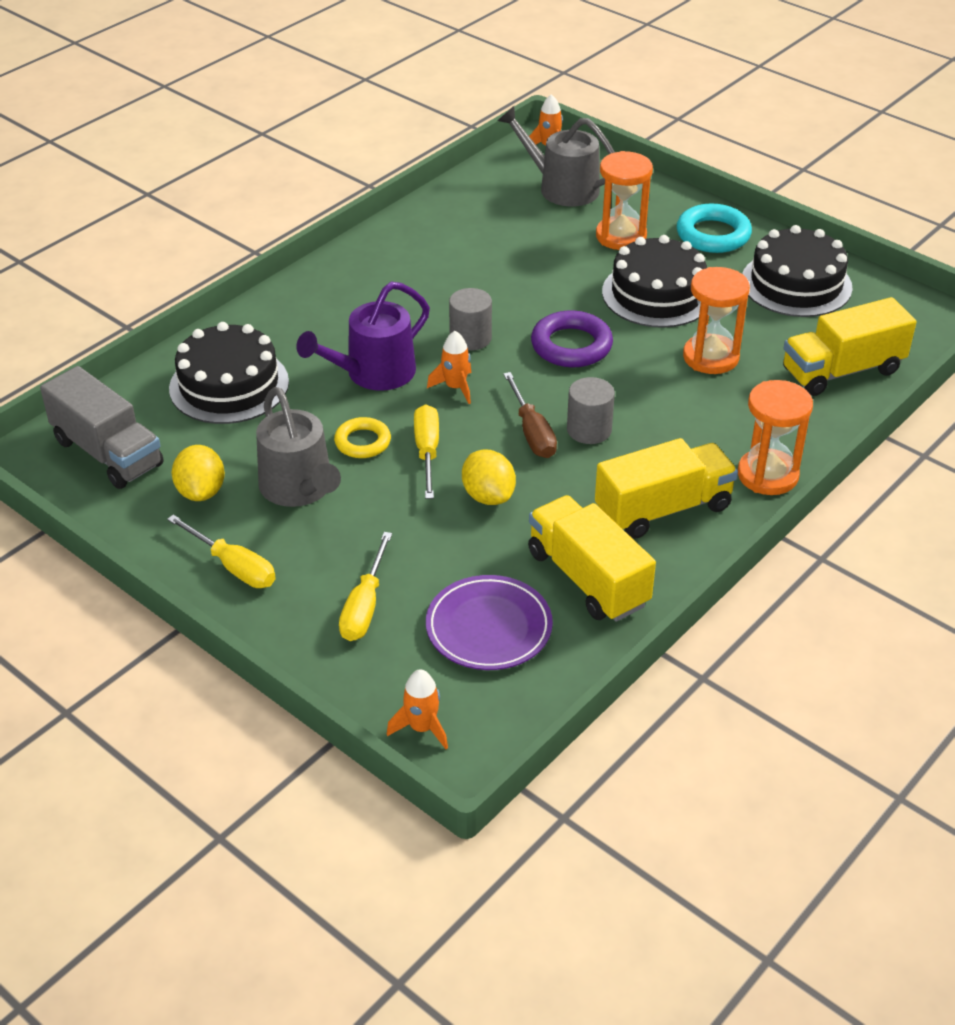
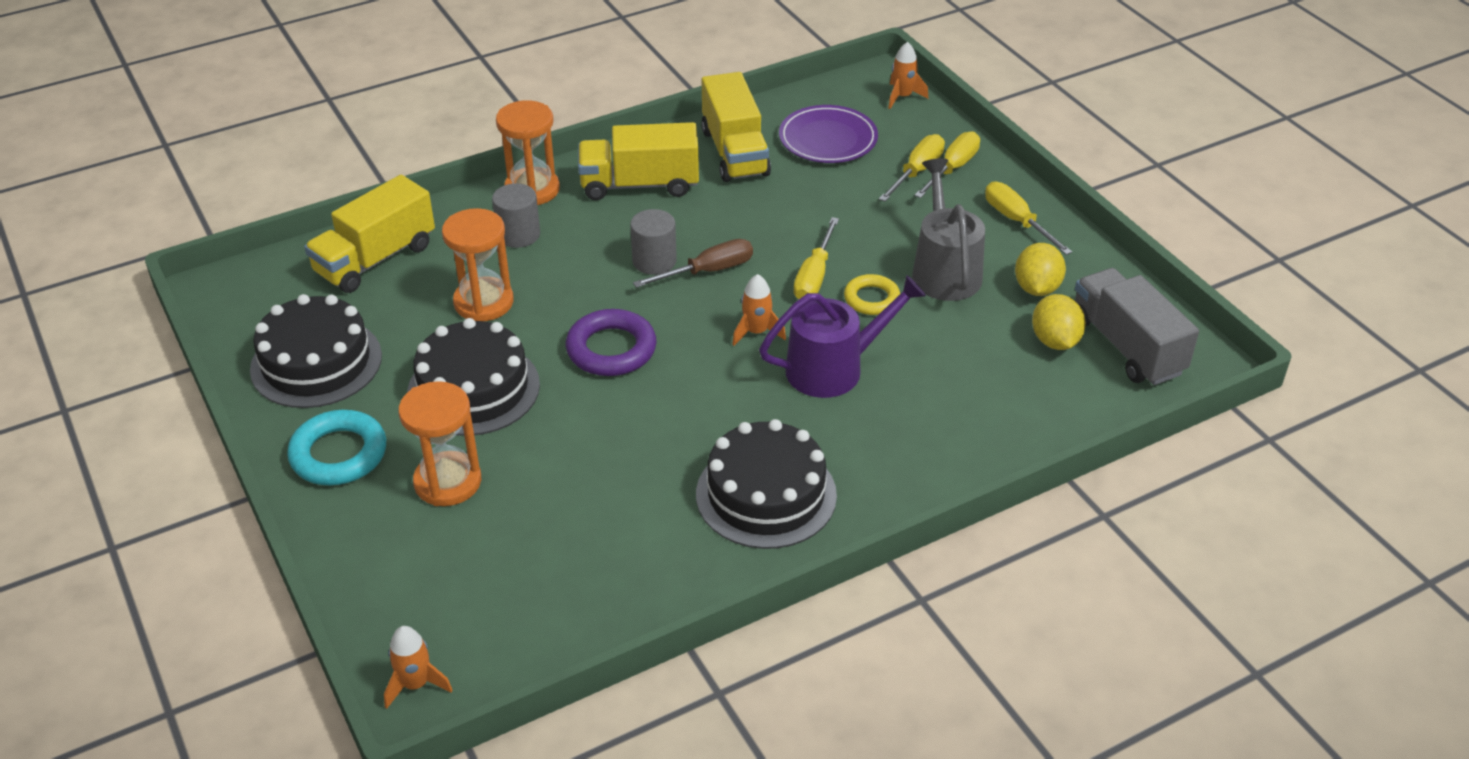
camera: 160 degrees left, 0 degrees up
black cake [169,322,289,424] -> black cake moved to [696,419,837,549]
grey cylinder [449,288,492,351] -> grey cylinder moved to [492,183,540,248]
yellow lemon [462,450,516,505] -> yellow lemon moved to [1032,294,1086,350]
grey watering can [498,106,615,207] -> none
brown screwdriver [503,372,557,458] -> brown screwdriver turned 60 degrees clockwise [633,239,753,288]
yellow truck [783,297,917,396] -> yellow truck turned 135 degrees clockwise [304,175,435,293]
none -> yellow screwdriver [914,131,980,198]

